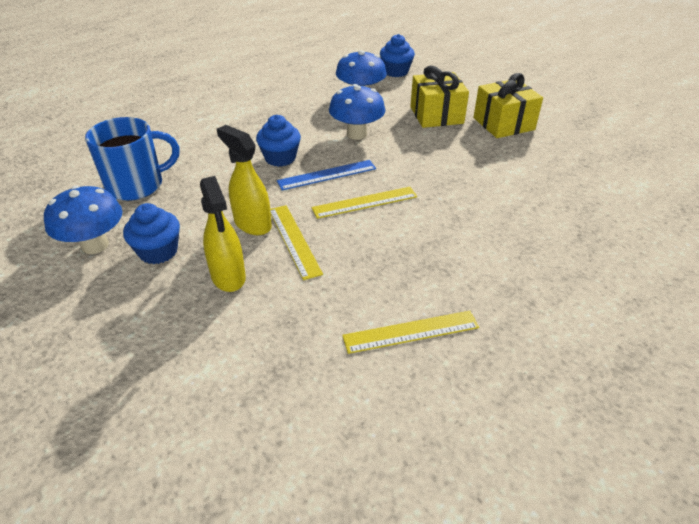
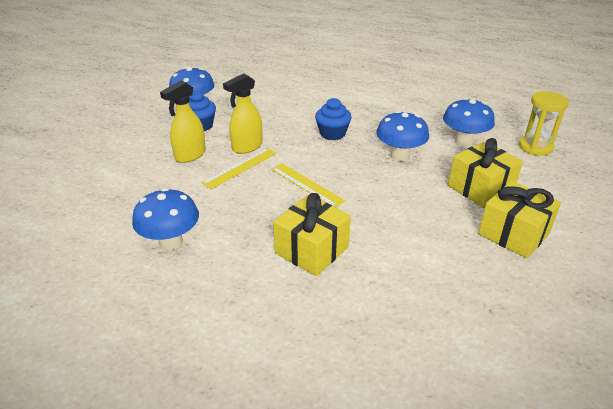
camera: 65 degrees right, 5 degrees down
blue mug [85,117,180,201] -> none
yellow spray bottle [217,125,272,235] -> yellow spray bottle turned 150 degrees counterclockwise [223,74,263,154]
blue ruler [277,160,376,190] -> none
yellow ruler [342,311,479,354] -> blue mushroom [132,188,199,250]
blue cupcake [380,34,415,77] -> yellow hourglass [519,91,569,156]
none -> yellow gift [273,193,351,276]

